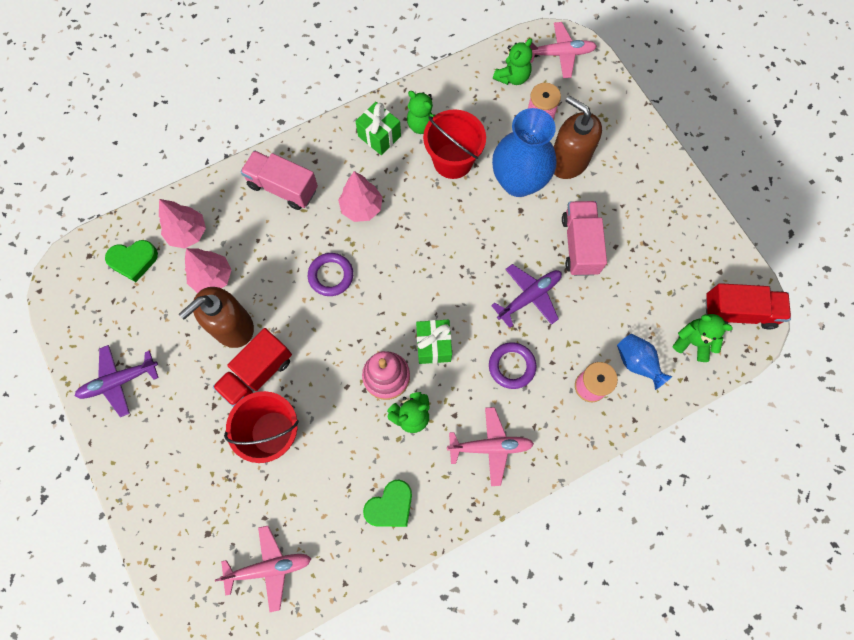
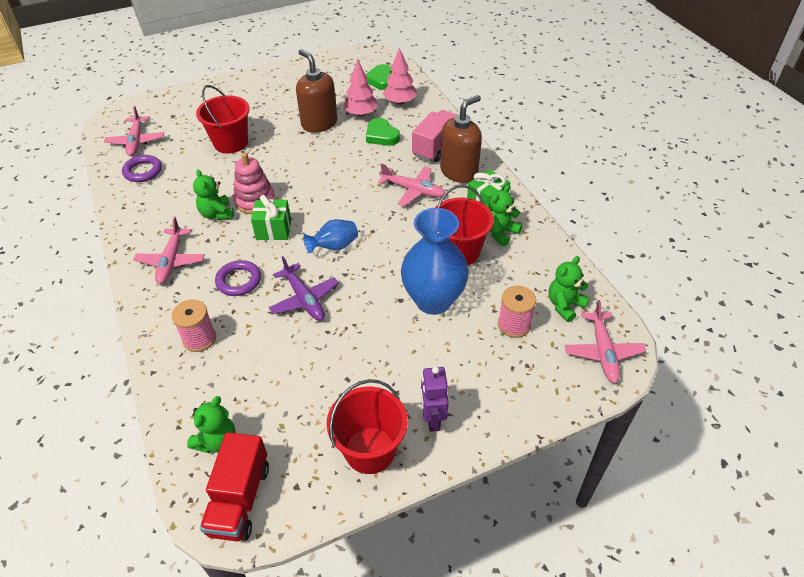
camera: 95 degrees right, 25 degrees down
purple plane [75,345,159,417] -> none
red truck [213,328,292,407] -> none
purple ring [308,253,353,296] -> purple ring moved to [122,155,162,182]
pink tree [338,171,382,222] -> pink plane [378,163,445,206]
green heart [363,480,412,527] -> green heart moved to [366,118,400,146]
green teddy bear [493,38,532,85] -> green teddy bear turned 90 degrees clockwise [549,256,590,322]
brown soap dispenser [554,95,602,179] -> brown soap dispenser moved to [440,95,482,183]
pink truck [562,201,607,276] -> none
blue vase [617,334,672,390] -> blue vase moved to [303,219,358,253]
none -> red bucket [326,379,408,474]
none -> purple robot [421,367,449,432]

